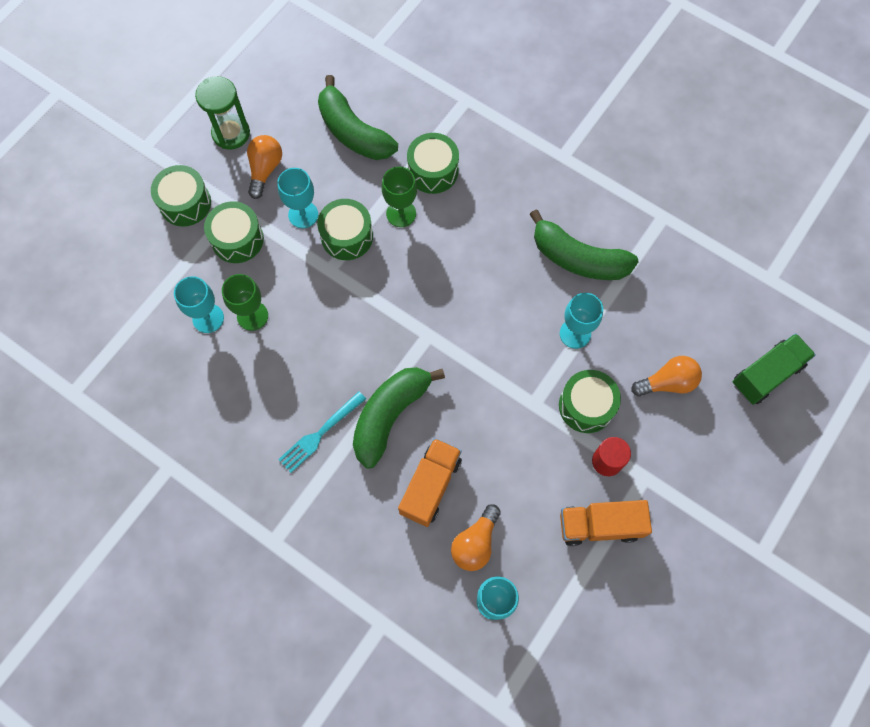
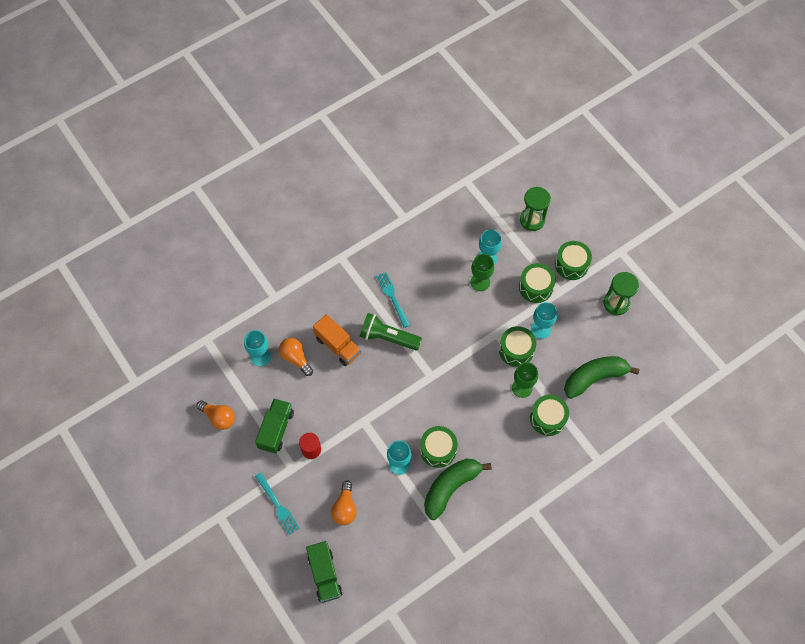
camera: 110 degrees right, 5 degrees down
orange light bulb [247,135,282,199] -> orange light bulb moved to [196,400,235,430]
green banana [353,367,445,469] -> green flashlight [360,313,422,351]
green drum [559,370,621,433] -> green drum moved to [420,426,458,468]
orange truck [560,500,652,546] -> green truck [255,398,294,454]
none -> turquoise fork [255,473,300,535]
none -> green hourglass [520,187,551,231]

